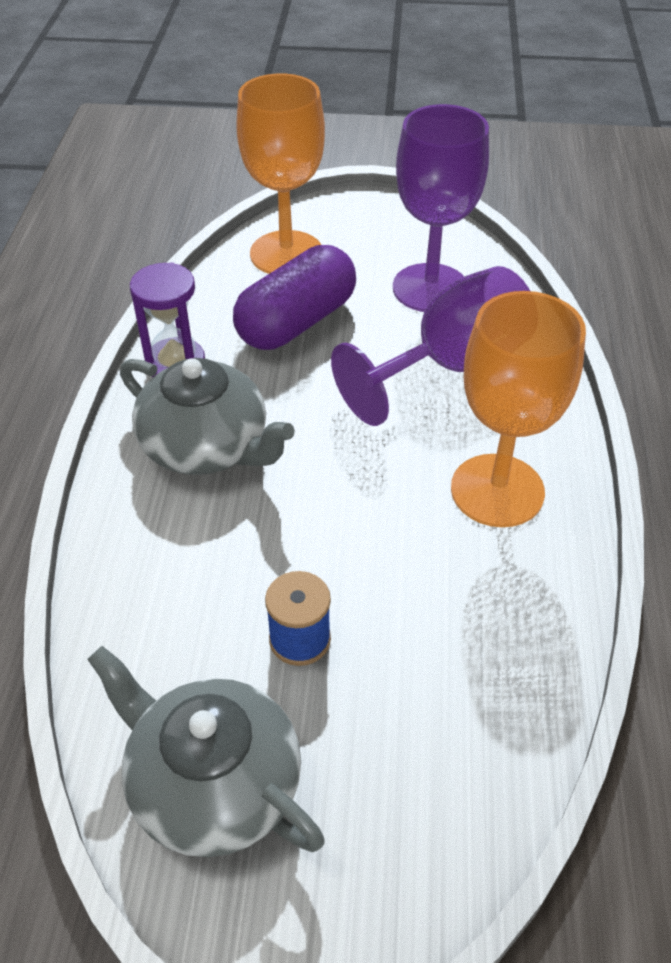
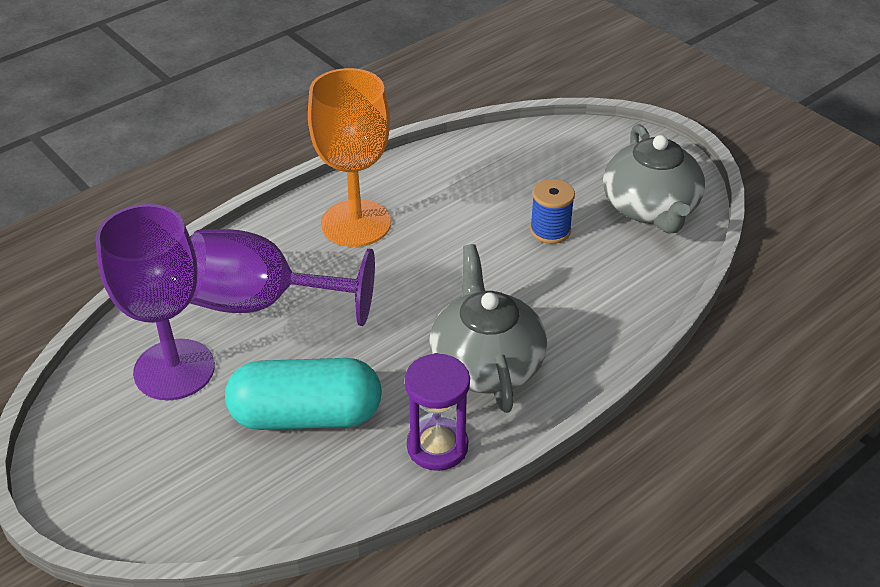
camera: 135 degrees left, 5 degrees down
purple capsule [233,245,356,350] -> turquoise capsule [225,358,382,430]
orange goblet [236,73,325,274] -> none

